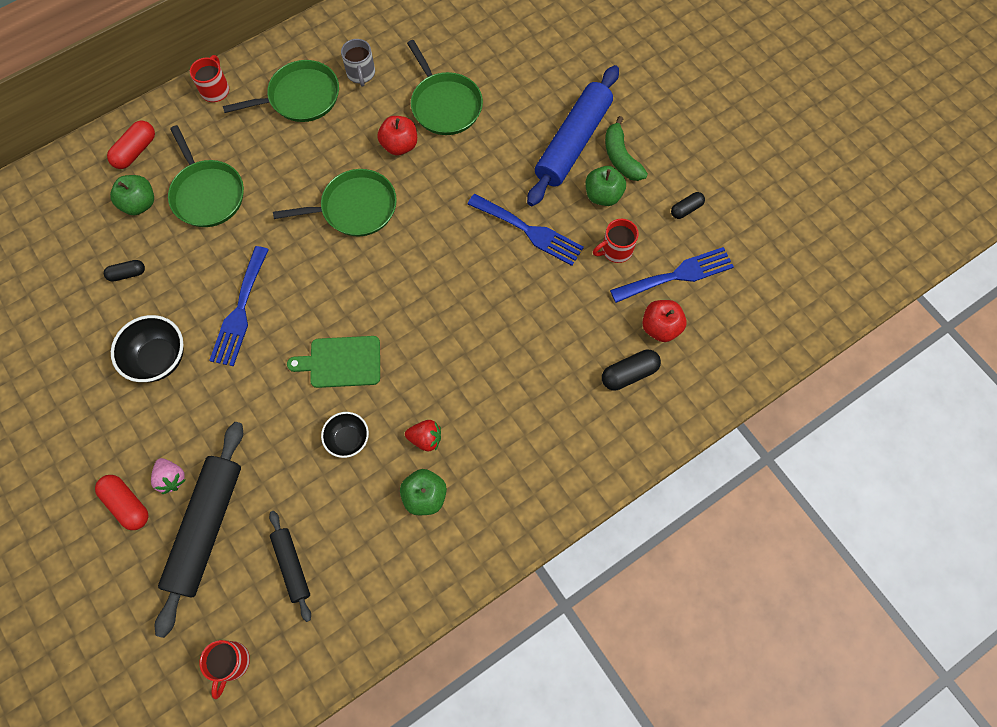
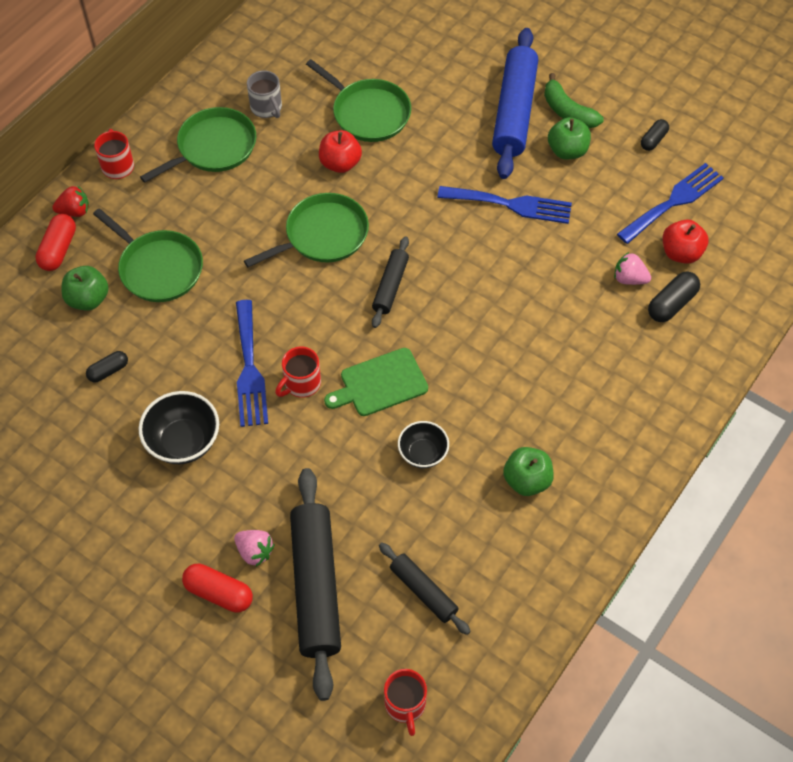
camera: 20 degrees left, 10 degrees down
red strawberry [405,420,441,451] -> red strawberry moved to [52,185,89,217]
red mug [593,219,639,263] -> red mug moved to [275,347,321,398]
none -> black rolling pin [372,236,409,328]
none -> pink strawberry [614,252,651,285]

